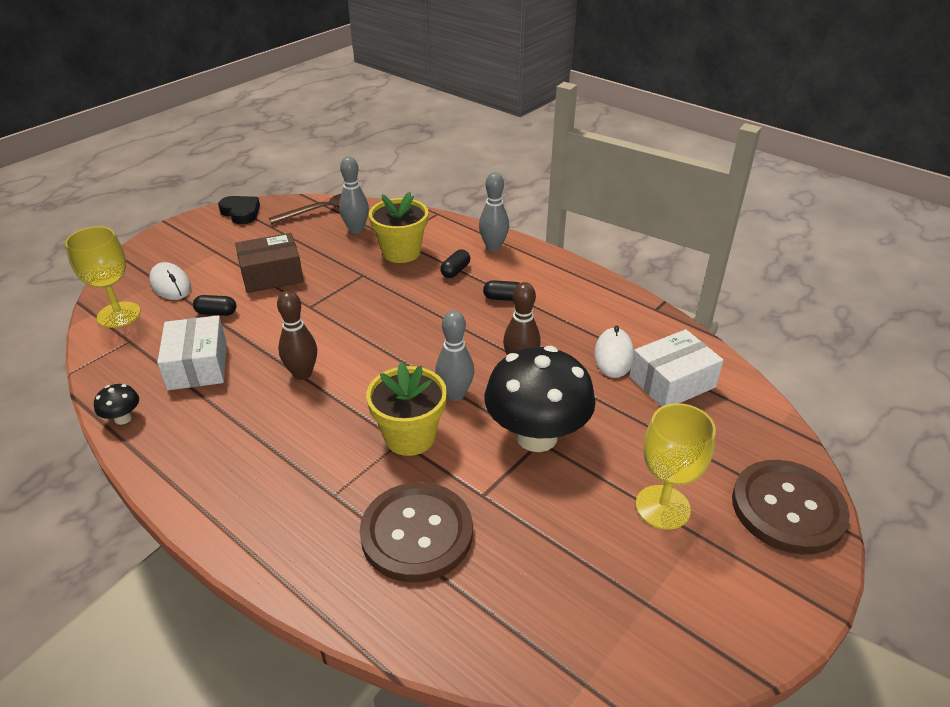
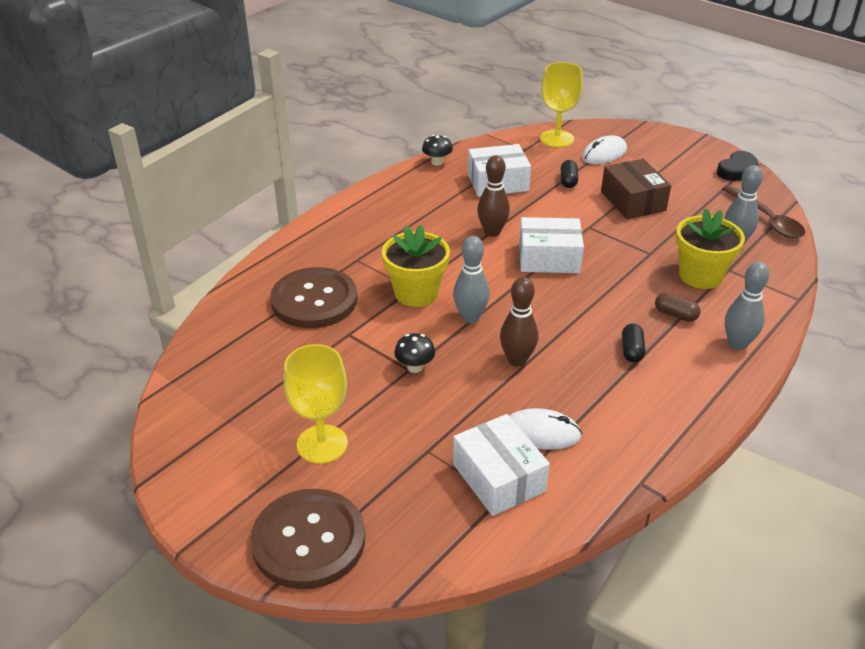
camera: 90 degrees right, 0 degrees up
black capsule [440,250,470,278] -> brown capsule [655,293,701,322]
black mushroom [484,346,596,452] -> black mushroom [394,333,435,373], size x0.40
none -> white box [519,217,584,273]

